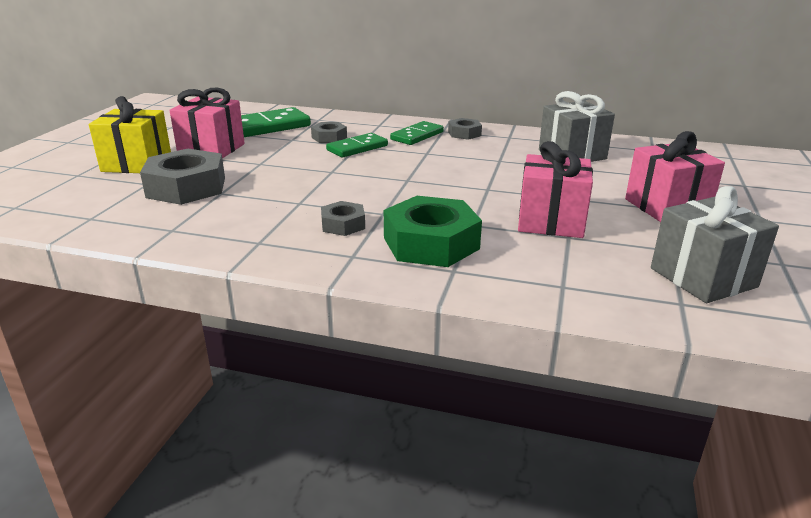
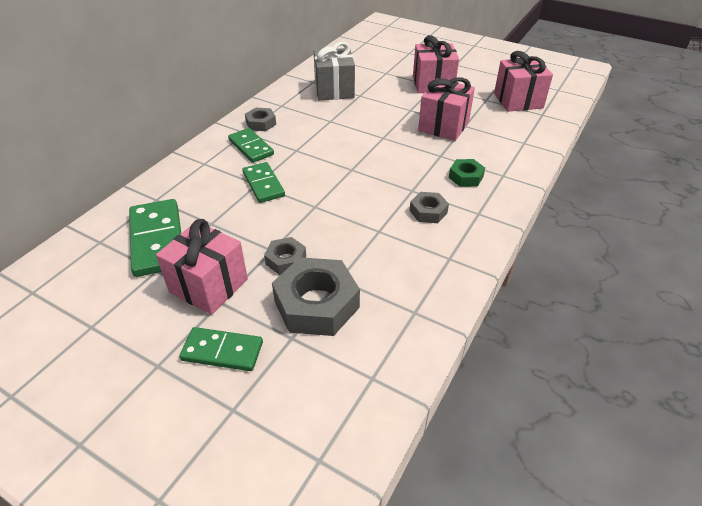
camera: 75 degrees left, 15 degrees up
yellow gift [89,96,171,173] -> green domino [179,327,263,371]
grey nut [311,122,347,143] -> grey nut moved to [264,237,306,275]
green nut [384,196,482,267] -> green nut [449,159,485,187], size x0.52
grey gift [651,186,779,303] -> pink gift [494,51,553,112]

